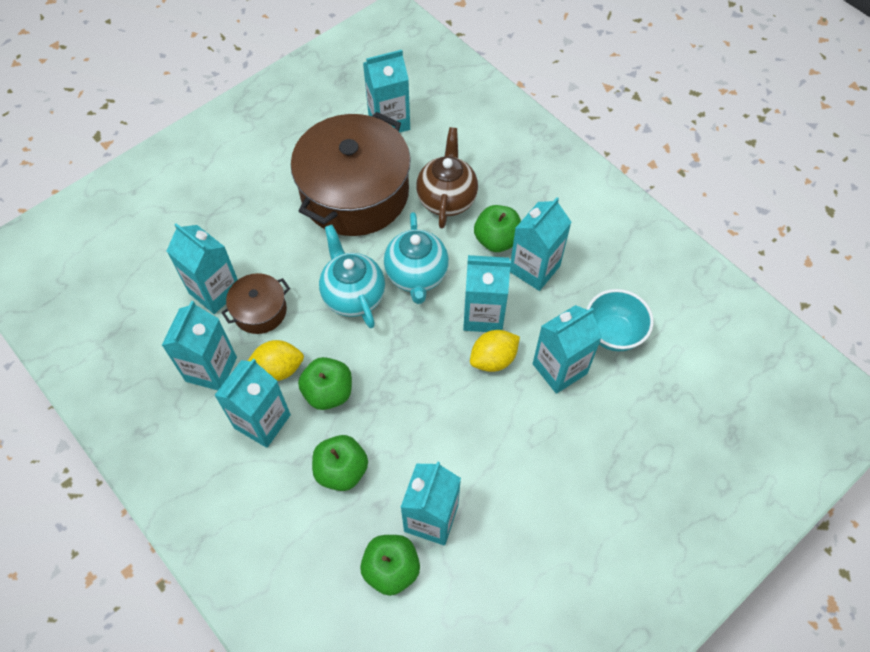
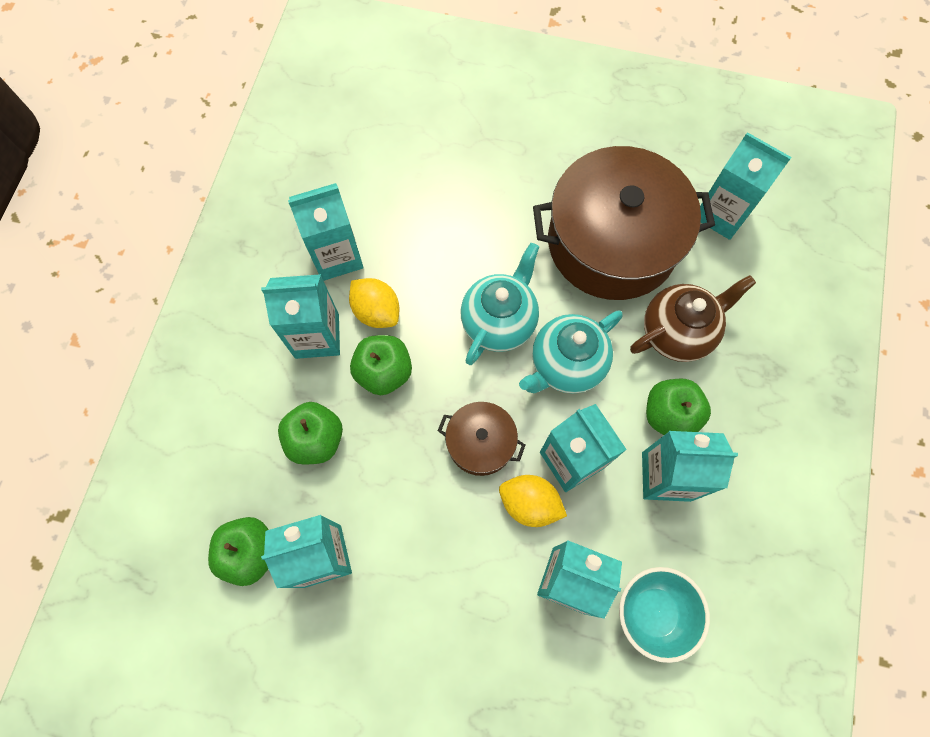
camera: 55 degrees right, 10 degrees up
turquoise carton [167,223,238,314] -> none
brown pot [221,273,290,334] -> brown pot moved to [438,402,525,476]

